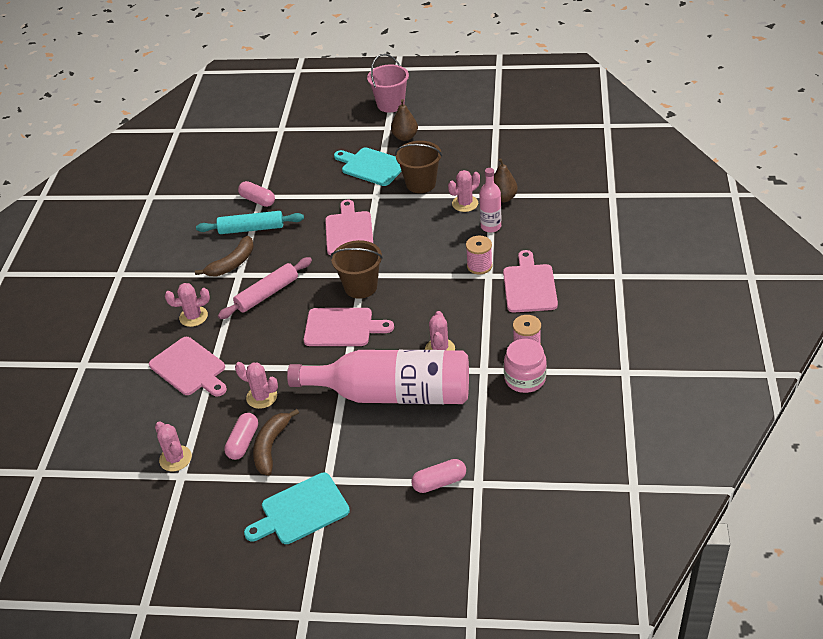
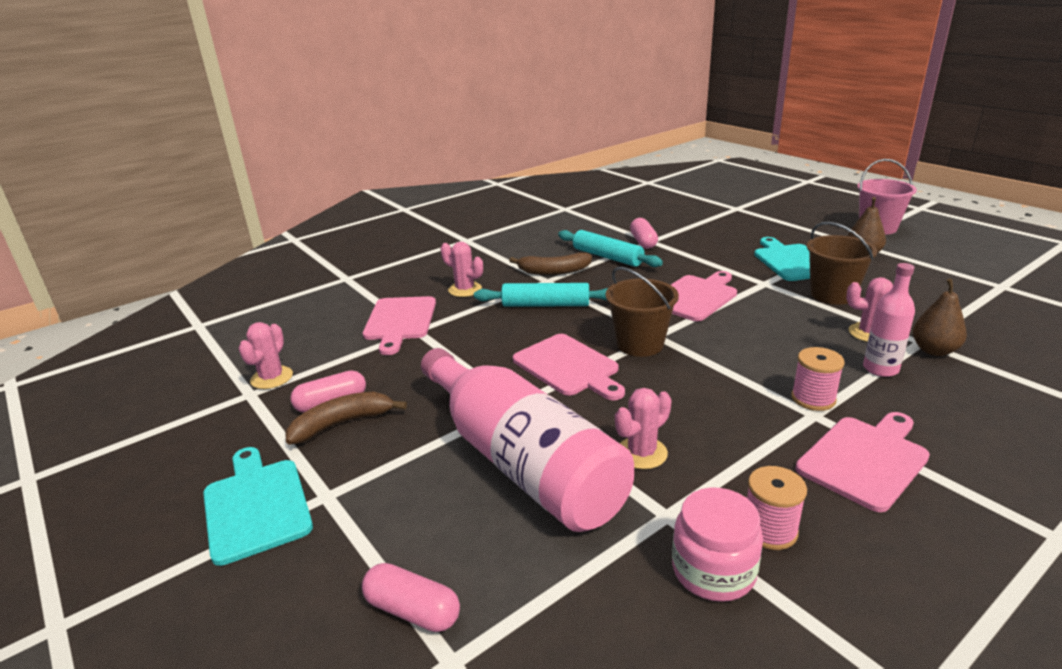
camera: 45 degrees right, 15 degrees down
pink rolling pin [218,257,312,319] -> turquoise rolling pin [474,283,608,307]
pink cactus [235,362,278,409] -> none
turquoise cutting board [244,473,350,544] -> turquoise cutting board turned 45 degrees clockwise [203,447,313,566]

